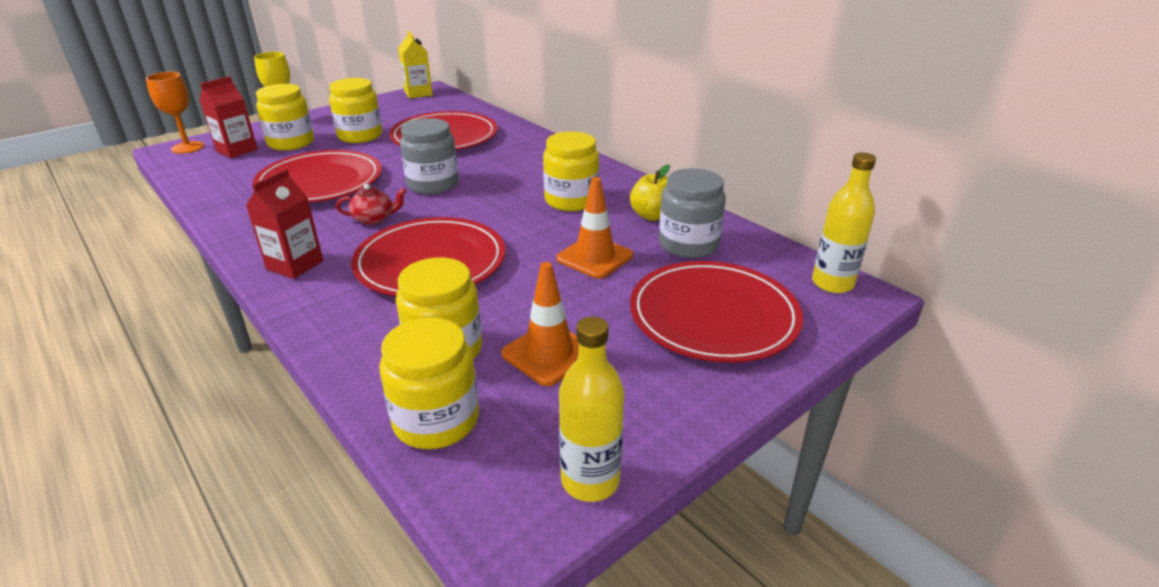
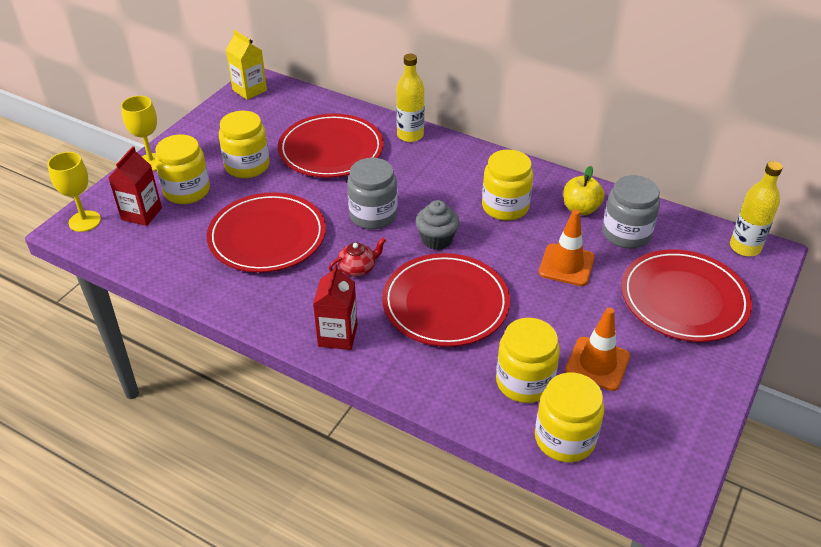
camera: 20 degrees left, 10 degrees up
orange goblet [146,72,204,154] -> yellow goblet [47,152,101,232]
yellow bottle [559,317,624,502] -> yellow bottle moved to [396,54,424,142]
none -> grey cupcake [416,200,460,250]

